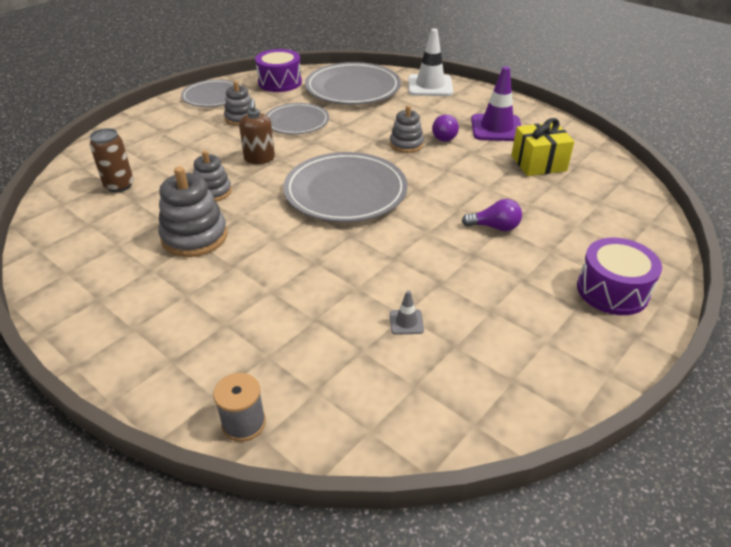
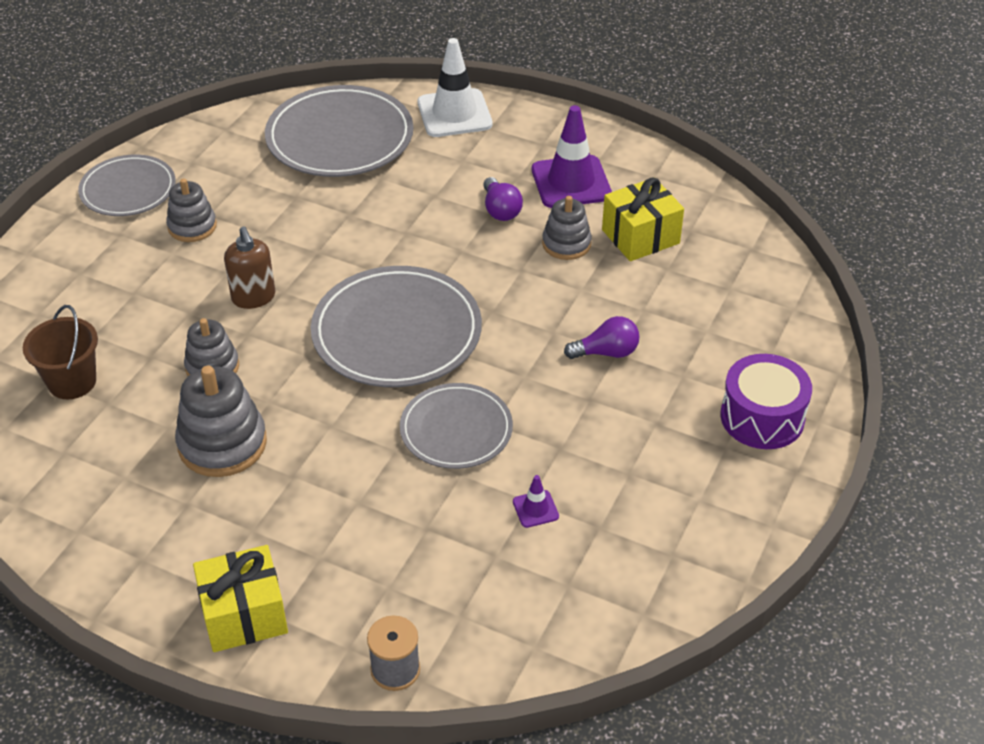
camera: 15 degrees left, 5 degrees up
brown can [90,128,134,192] -> brown bucket [23,305,98,399]
purple drum [255,49,302,92] -> none
grey plate [266,103,329,134] -> grey plate moved to [400,383,513,469]
grey stacking toy [390,105,424,153] -> grey stacking toy moved to [542,196,592,260]
grey traffic cone [390,290,424,335] -> purple traffic cone [513,475,559,528]
none -> yellow gift [193,545,288,652]

